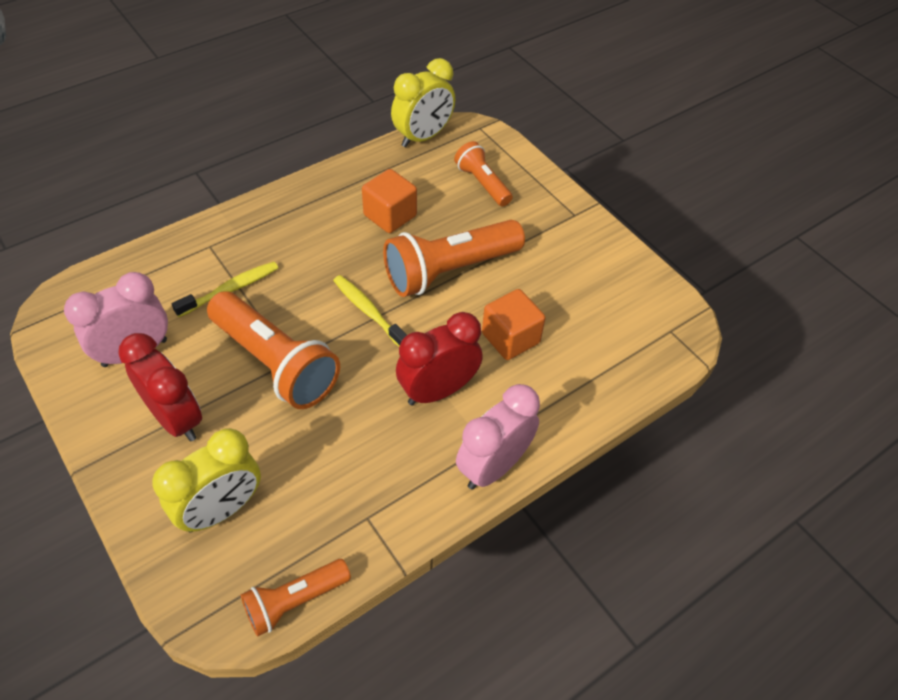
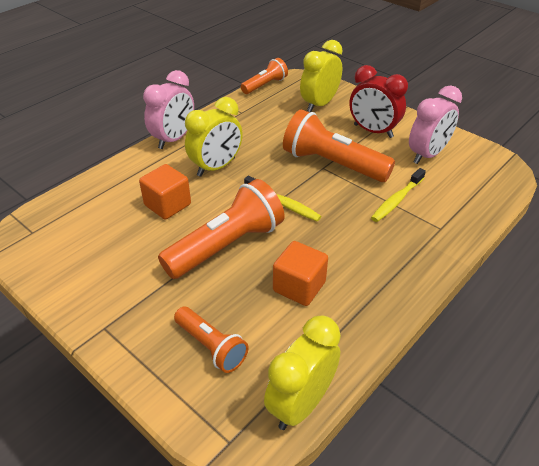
camera: 170 degrees right, 10 degrees down
red clock [396,312,483,405] -> yellow clock [185,97,243,177]

